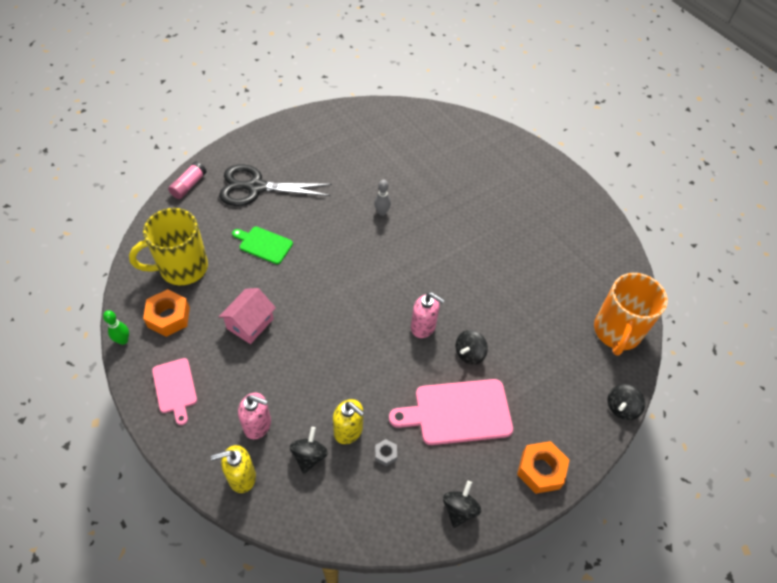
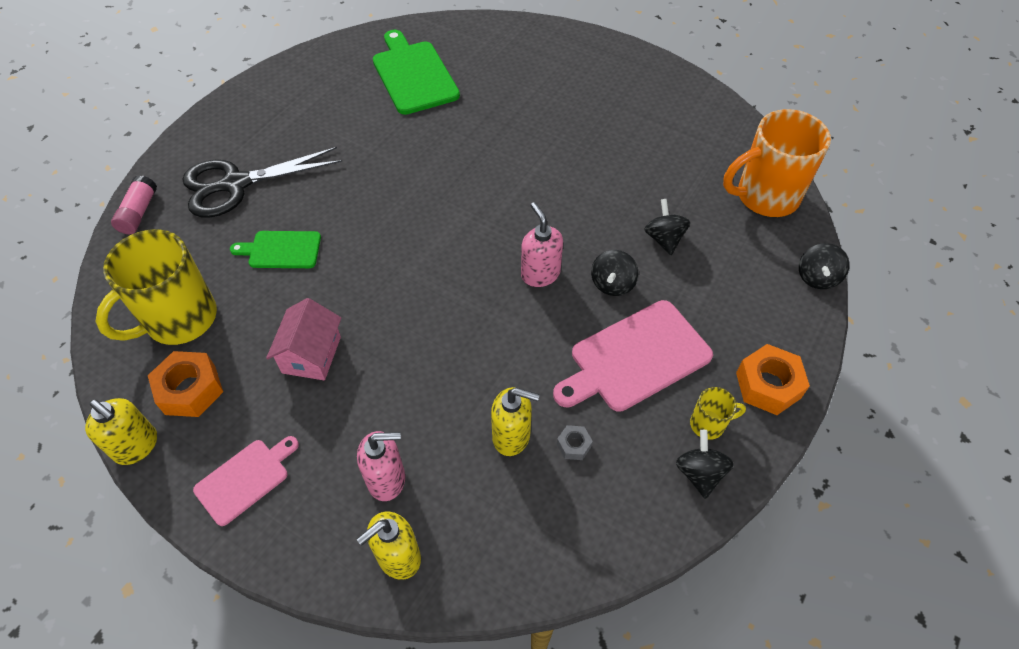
camera: 20 degrees left, 0 degrees up
green bowling pin [103,310,129,345] -> yellow soap dispenser [85,398,157,465]
pink cutting board [152,358,197,425] -> pink cutting board turned 90 degrees counterclockwise [193,436,299,526]
black spinning top [290,427,328,474] -> black spinning top moved to [644,199,690,255]
grey bowling pin [374,180,391,216] -> none
pink soap dispenser [411,292,445,338] -> pink soap dispenser turned 120 degrees counterclockwise [521,202,563,287]
orange mug [594,273,668,356] -> orange mug turned 75 degrees clockwise [723,109,831,217]
none -> green cutting board [373,30,460,115]
none -> yellow mug [690,387,746,440]

